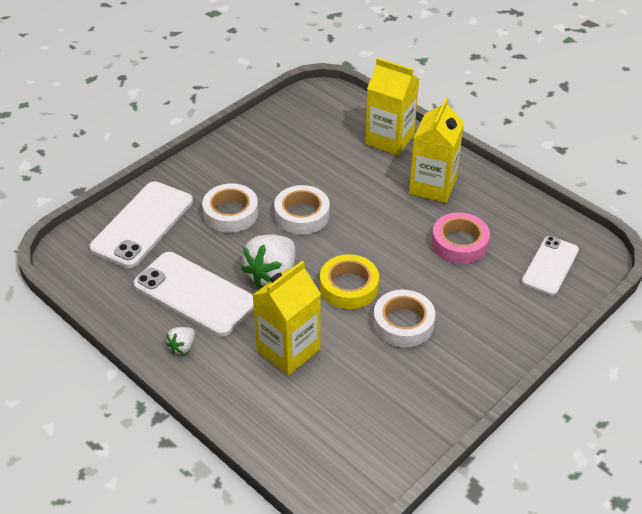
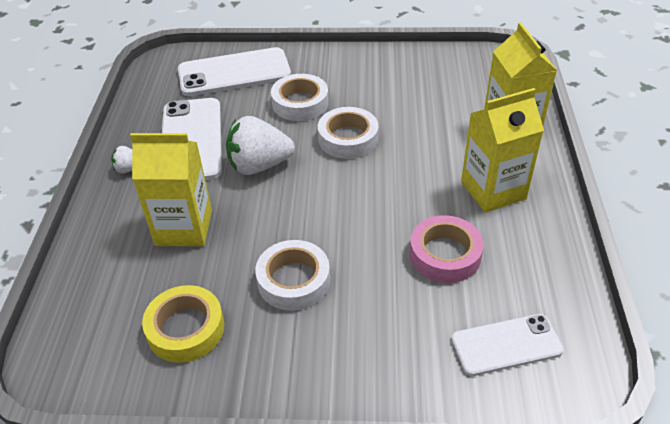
camera: 50 degrees right, 0 degrees up
yellow tape [320,254,379,309] -> yellow tape moved to [142,285,224,363]

